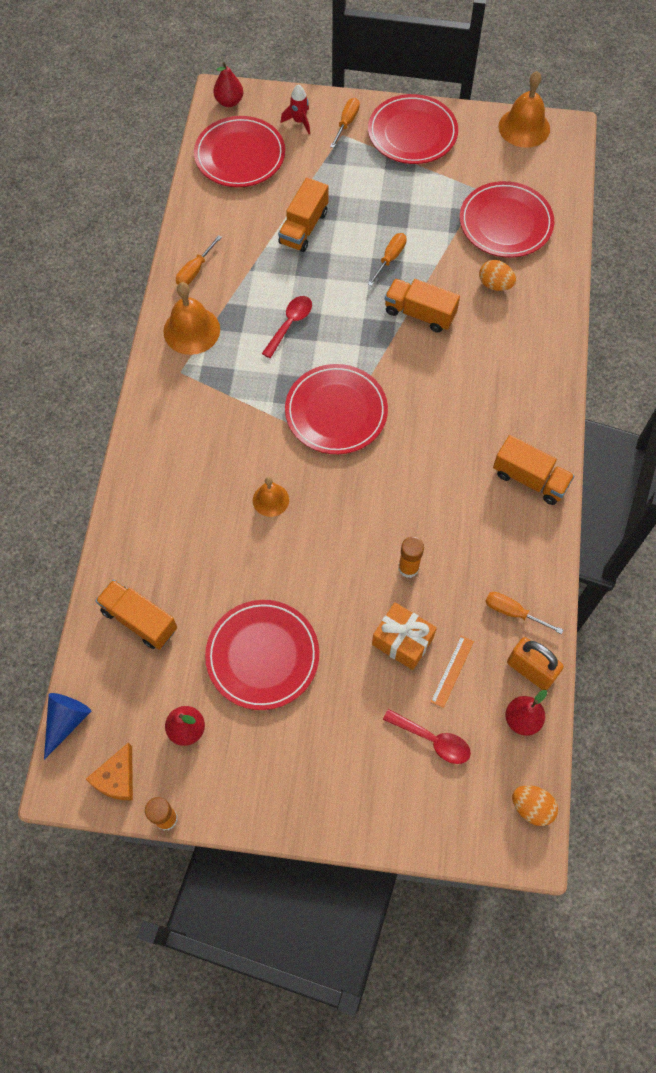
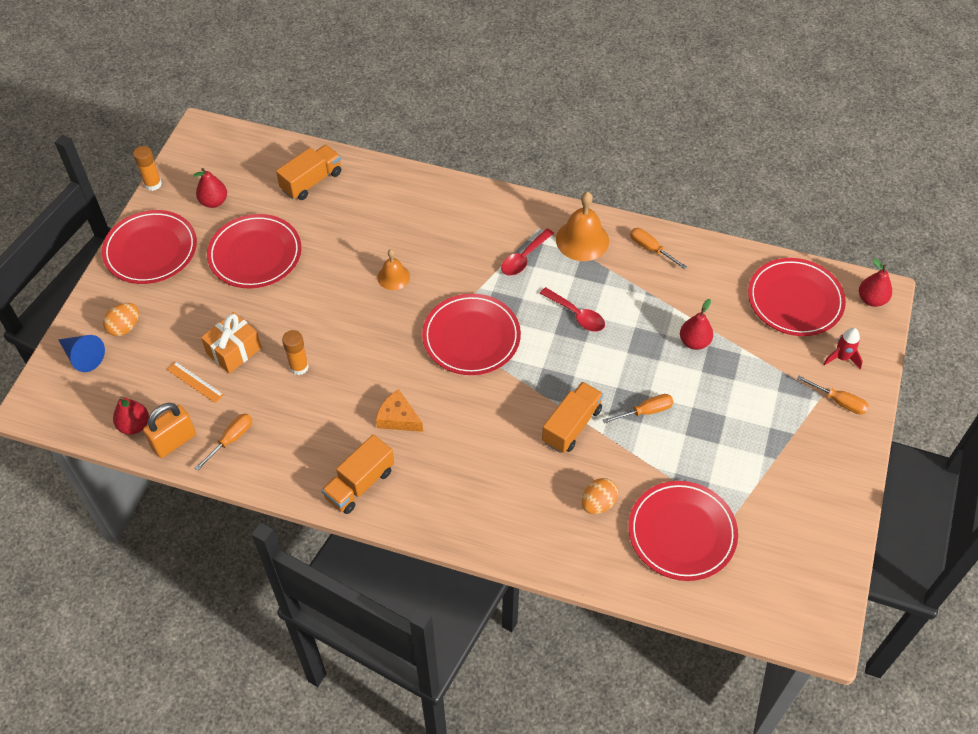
camera: 100 degrees right, 10 degrees down
blue cone [44,693,91,760] -> blue cone moved to [58,335,105,372]
orange cheese [86,742,133,800] -> orange cheese moved to [376,389,423,432]
orange truck [278,178,328,252] -> red pear [680,299,713,350]
red plate [368,94,458,164] -> red plate moved to [102,210,197,284]
orange screwdriver [368,233,407,286] -> orange screwdriver turned 60 degrees counterclockwise [603,394,674,424]
red spoon [383,709,471,764] -> red spoon moved to [501,228,554,276]
orange bell [499,71,550,148] -> none
orange egg [512,785,558,826] -> orange egg moved to [103,303,139,336]

